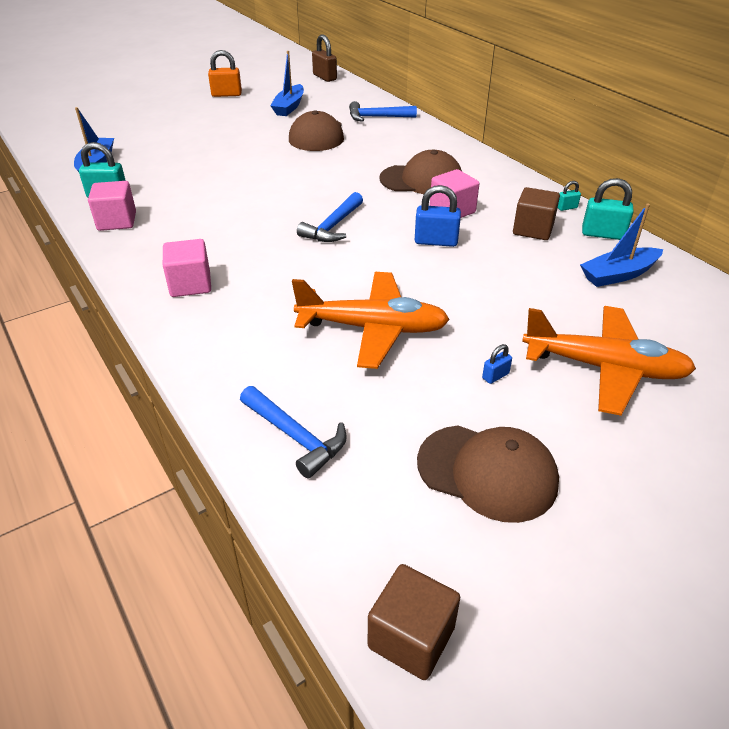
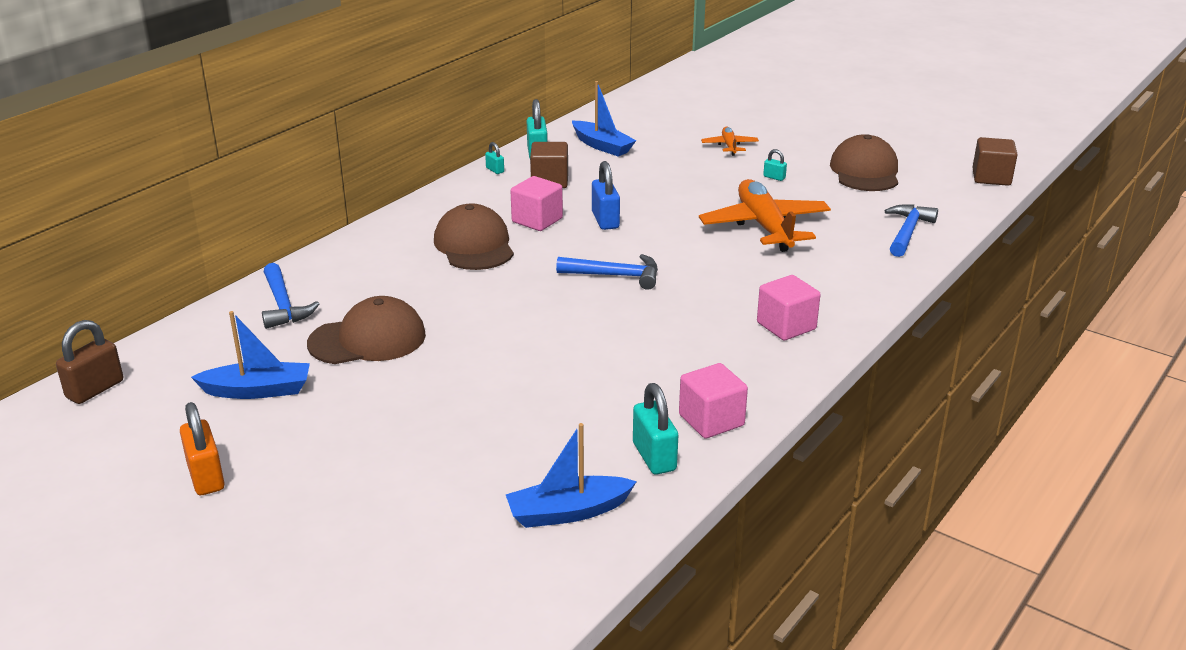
camera: 110 degrees left, 10 degrees down
blue padlock [482,344,512,384] -> turquoise padlock [763,149,787,181]
orange plane [522,306,696,416] -> orange plane [701,127,759,156], size x0.49

